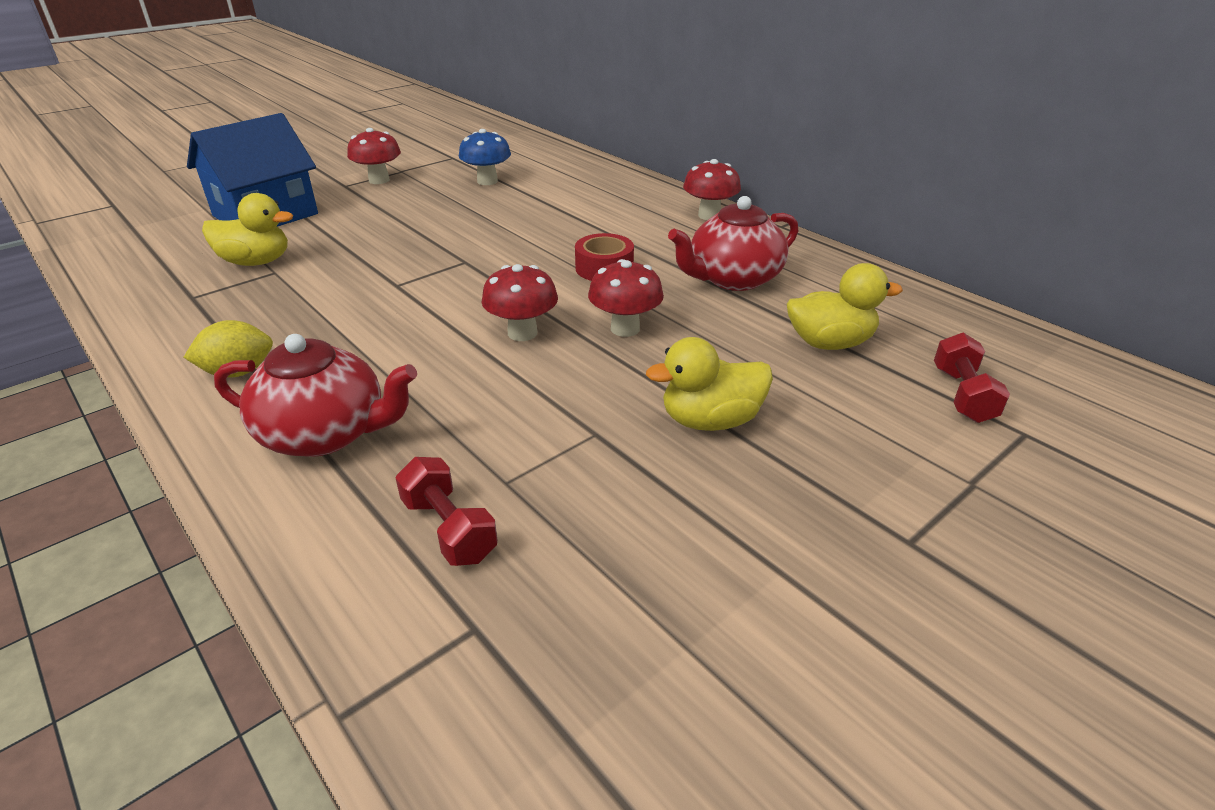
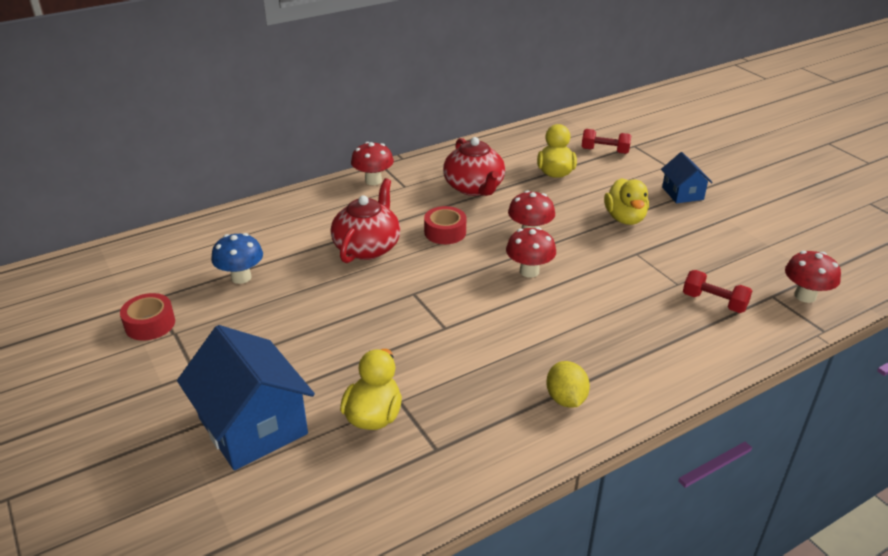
camera: 80 degrees left, 0 degrees up
red teapot [214,334,417,457] -> red teapot moved to [331,178,400,263]
red mushroom [347,128,401,184] -> red mushroom moved to [785,251,841,303]
red dumbbell [395,457,498,566] -> red dumbbell turned 60 degrees clockwise [683,270,752,313]
none -> red tape [120,293,175,340]
none -> blue house [661,152,713,203]

